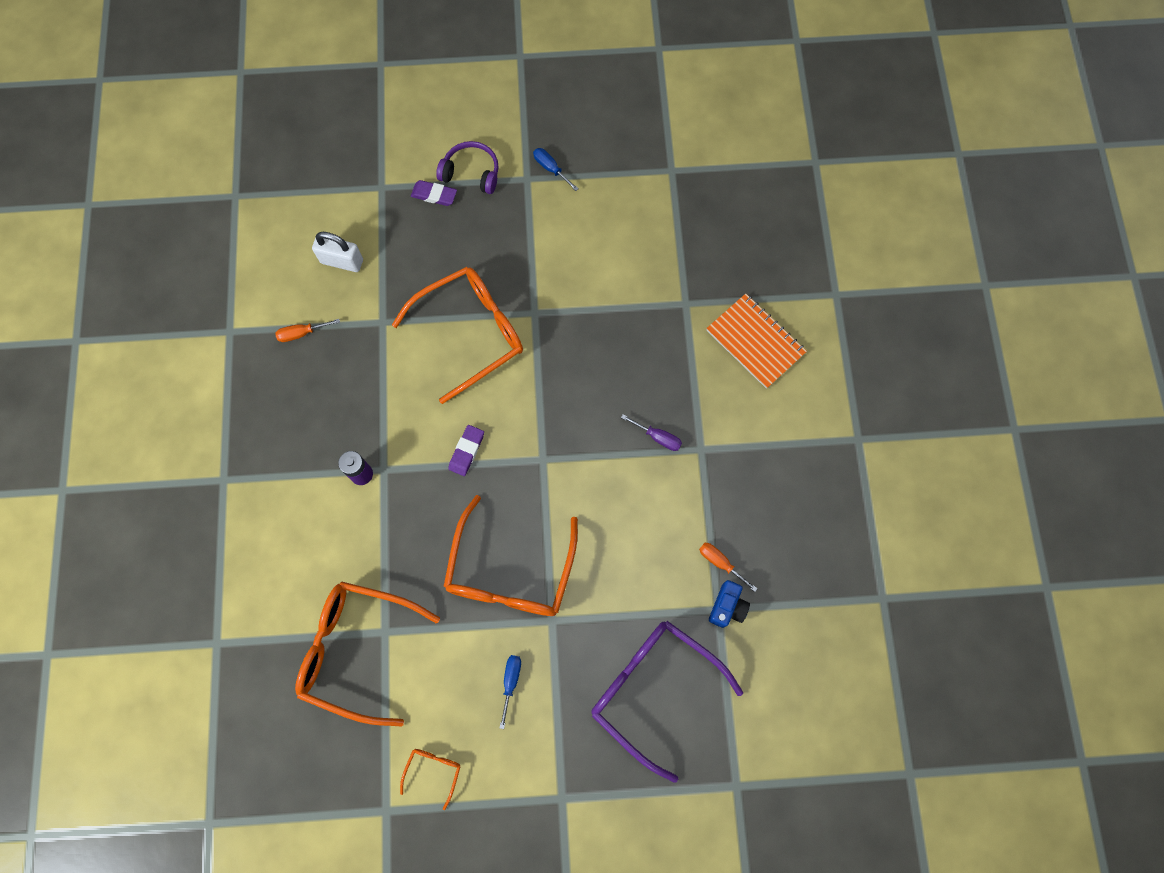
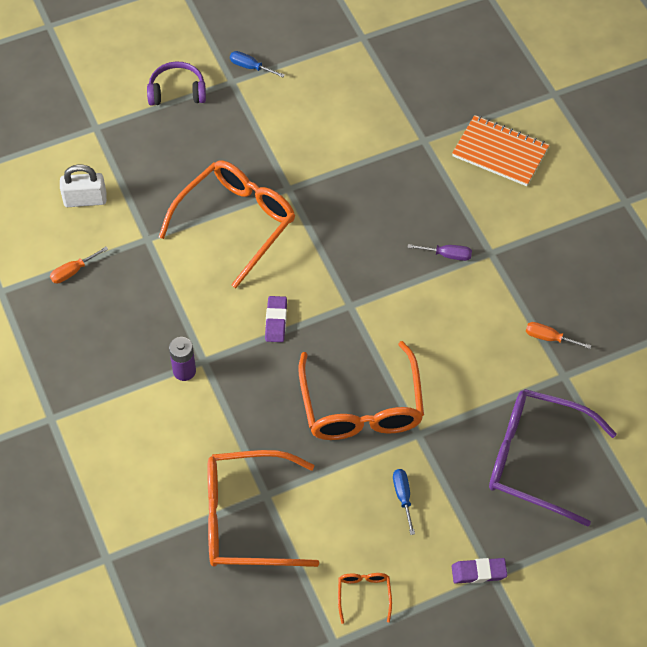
camera: 20 degrees left, 15 degrees down
purple eraser [411,180,457,206] -> purple eraser moved to [452,558,507,584]
blue camera [709,580,750,628] -> none

